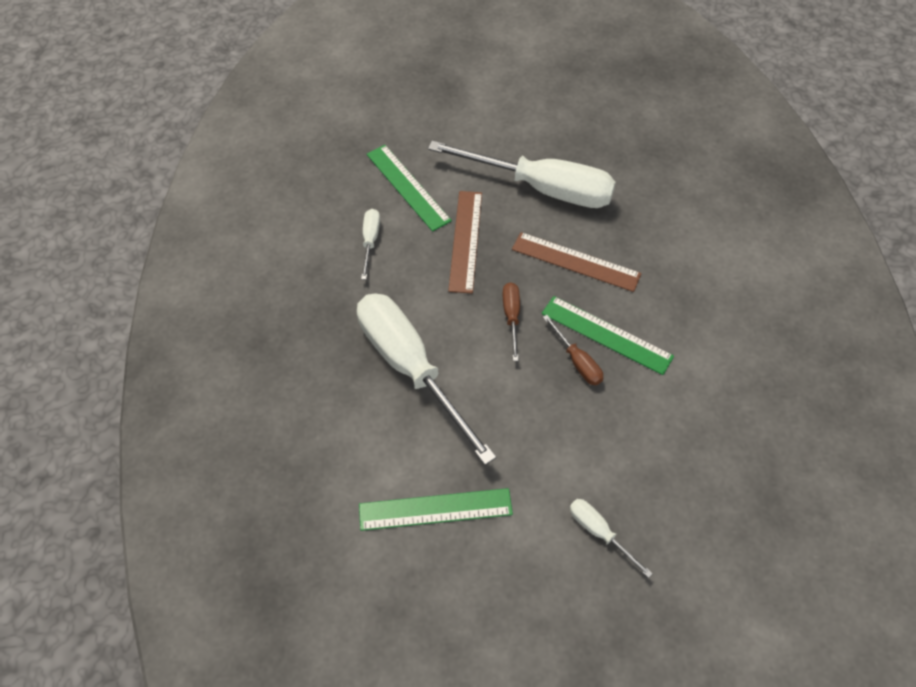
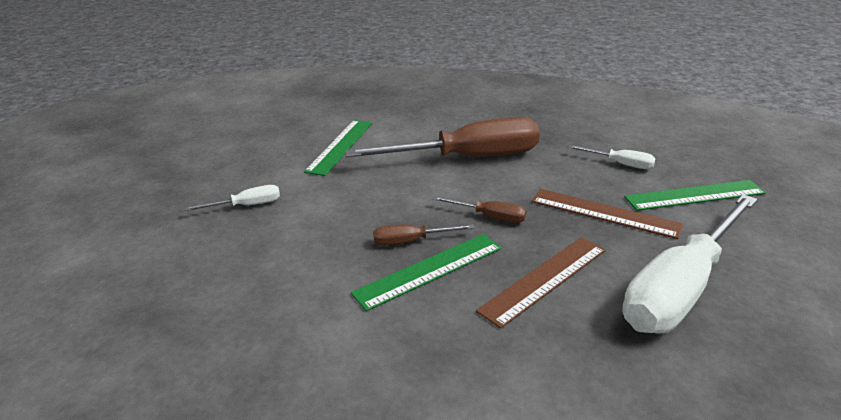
camera: 115 degrees right, 25 degrees down
white screwdriver [357,293,496,465] -> brown screwdriver [345,117,540,157]

